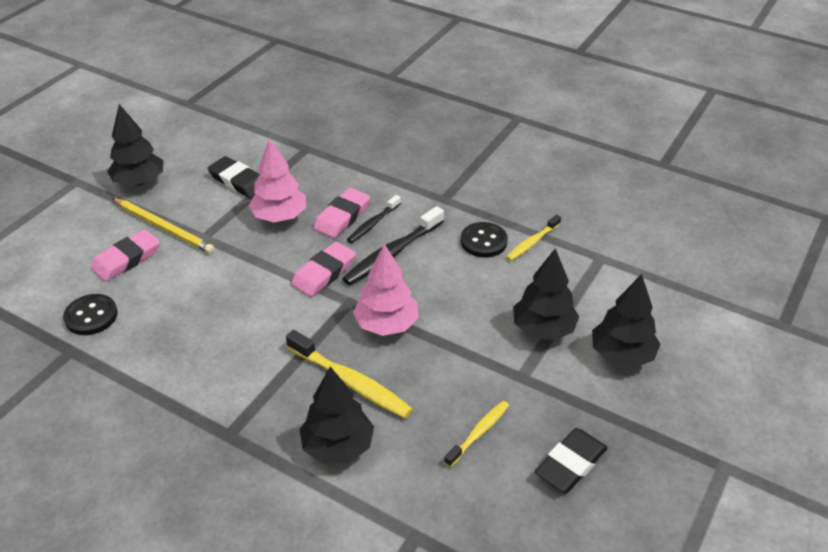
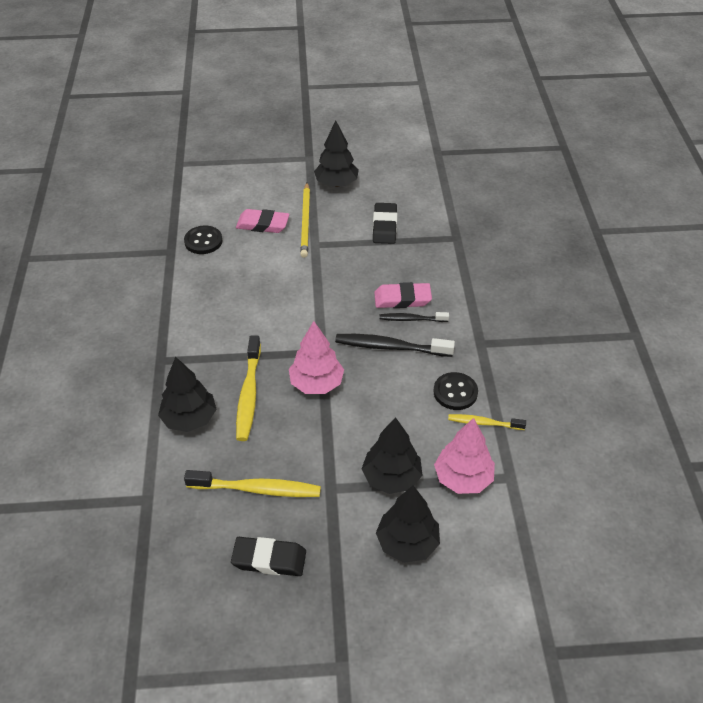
camera: 55 degrees right, 5 degrees up
pink tree [249,137,306,222] -> pink tree moved to [434,418,495,494]
pink eraser [291,242,356,297] -> none
yellow toothbrush [444,401,509,467] -> yellow toothbrush [184,470,321,497], size x1.66

